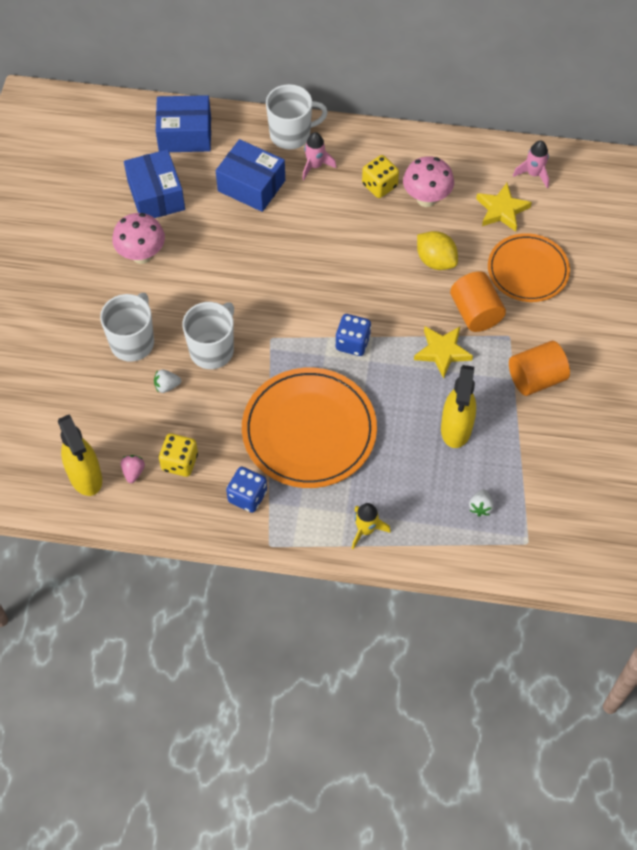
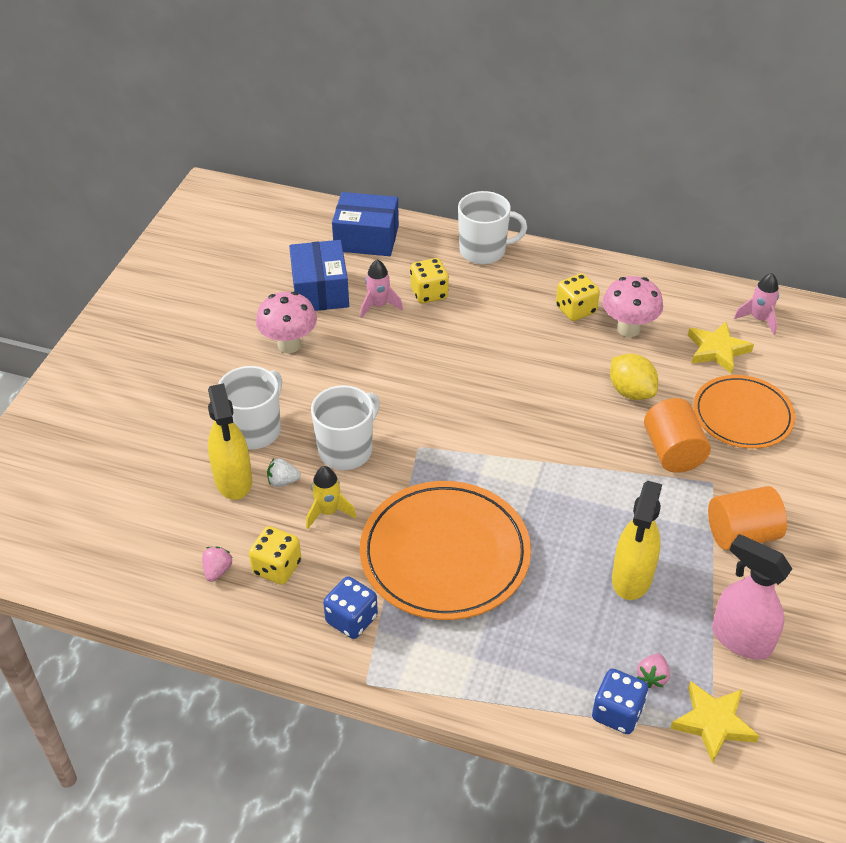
camera: 10 degrees right, 15 degrees down
yellow spray bottle [58,414,102,496] -> yellow spray bottle moved to [208,383,252,500]
blue box [216,139,285,212] -> yellow dice [410,258,449,303]
pink rocket [302,132,336,180] -> pink rocket moved to [360,259,403,318]
blue dice [336,314,371,356] -> blue dice moved to [592,669,648,734]
yellow rocket [352,503,391,549] -> yellow rocket moved to [306,466,357,529]
yellow star [414,326,473,379] -> yellow star moved to [670,681,759,764]
white strawberry [469,489,494,516] -> pink strawberry [637,653,670,688]
none -> pink spray bottle [712,534,792,660]

